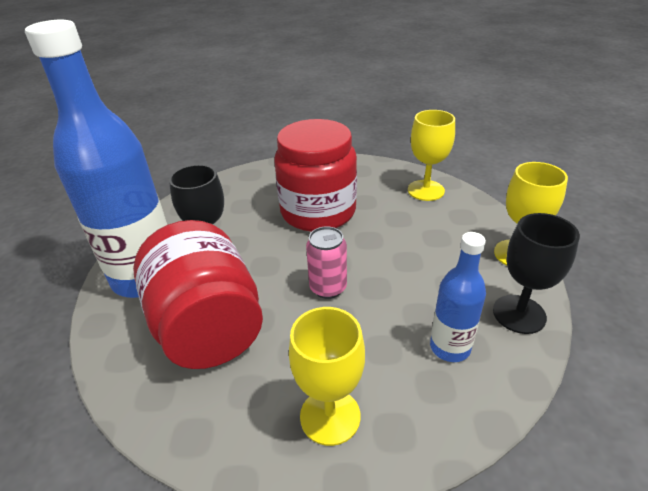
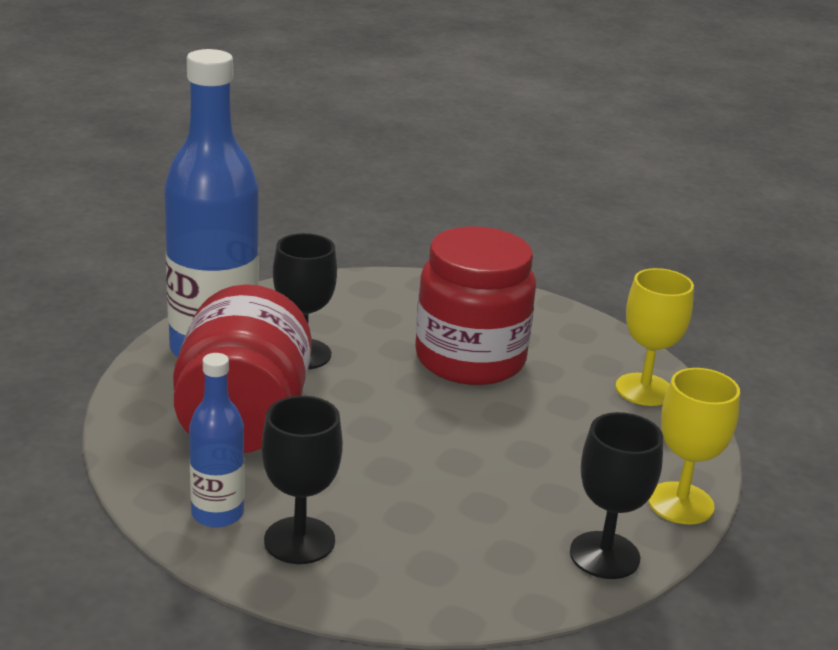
camera: 25 degrees right, 10 degrees down
yellow goblet [289,307,365,446] -> black goblet [262,396,343,564]
pink can [306,226,347,299] -> none
blue bottle [430,232,486,362] -> blue bottle moved to [189,353,245,528]

